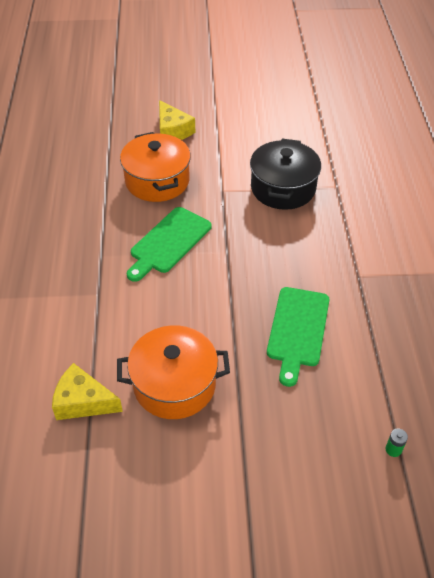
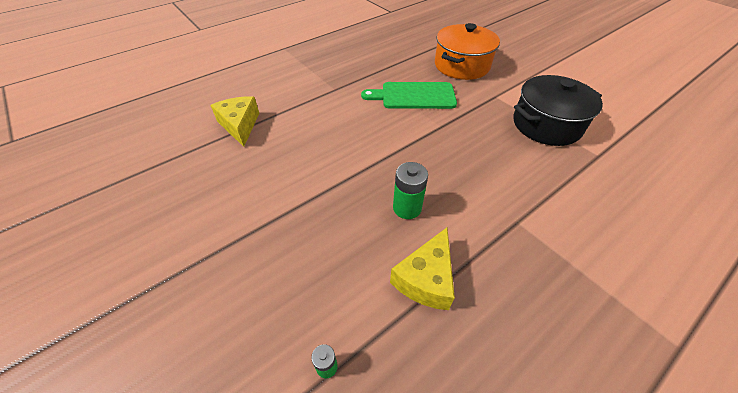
camera: 55 degrees right, 0 degrees up
orange pot [117,325,230,419] -> none
yellow cheese [159,100,195,140] -> yellow cheese moved to [390,227,455,310]
green cutting board [267,287,329,387] -> green battery [393,162,428,219]

